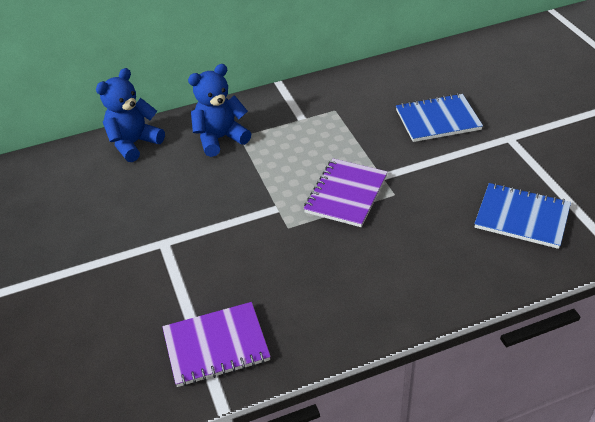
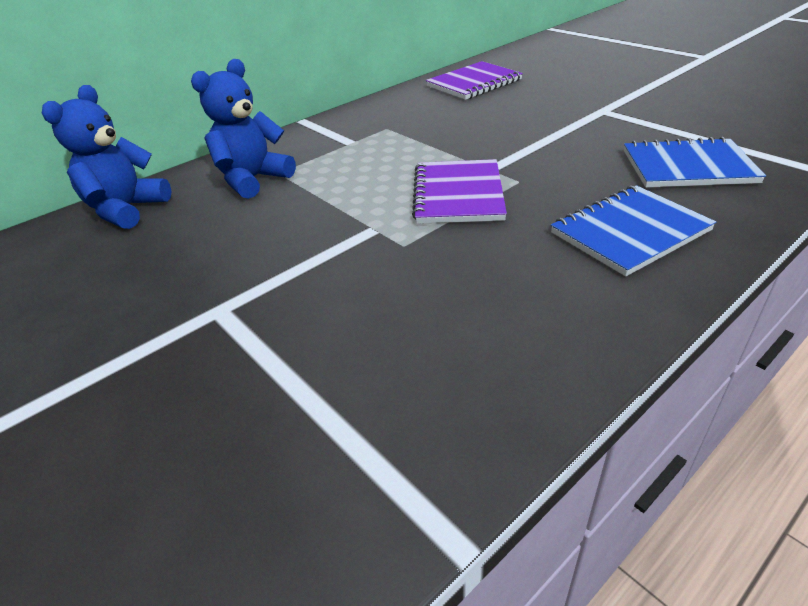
camera: 20 degrees left, 5 degrees down
purple notebook [162,302,271,387] -> purple notebook moved to [426,61,523,100]
blue notebook [396,93,483,142] -> blue notebook moved to [551,185,716,276]

